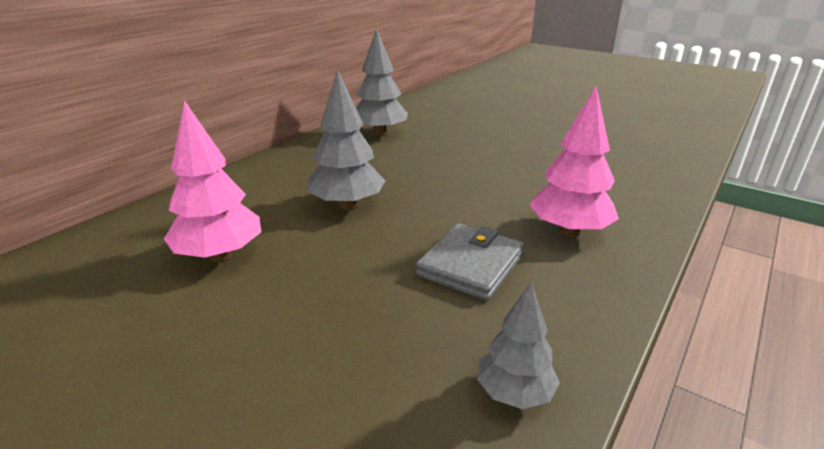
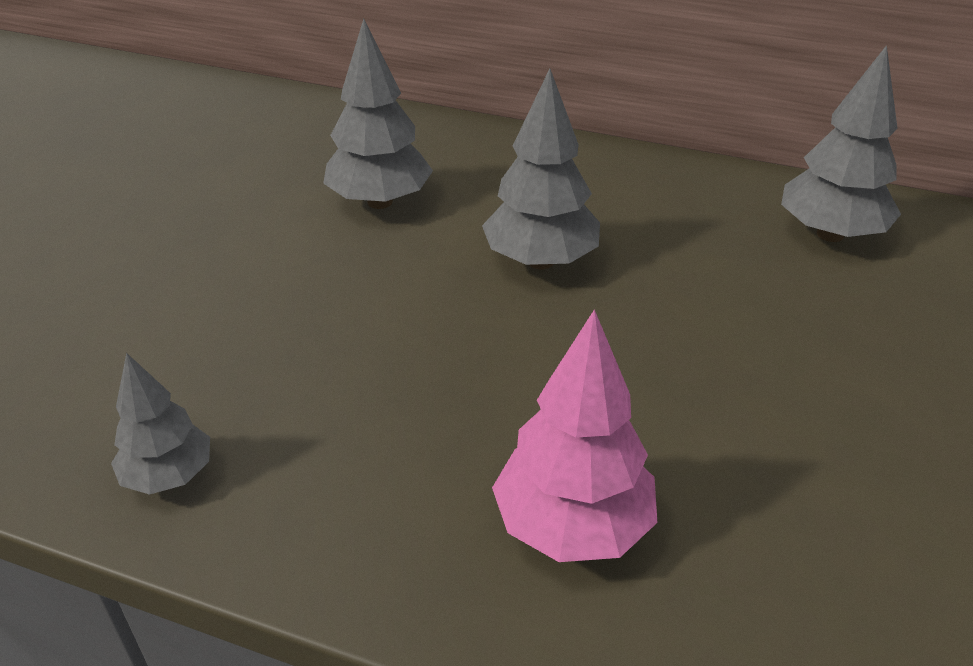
camera: 75 degrees right, 10 degrees up
pink tree [164,100,261,262] -> grey tree [323,18,433,209]
grey wallet [416,223,524,301] -> none

